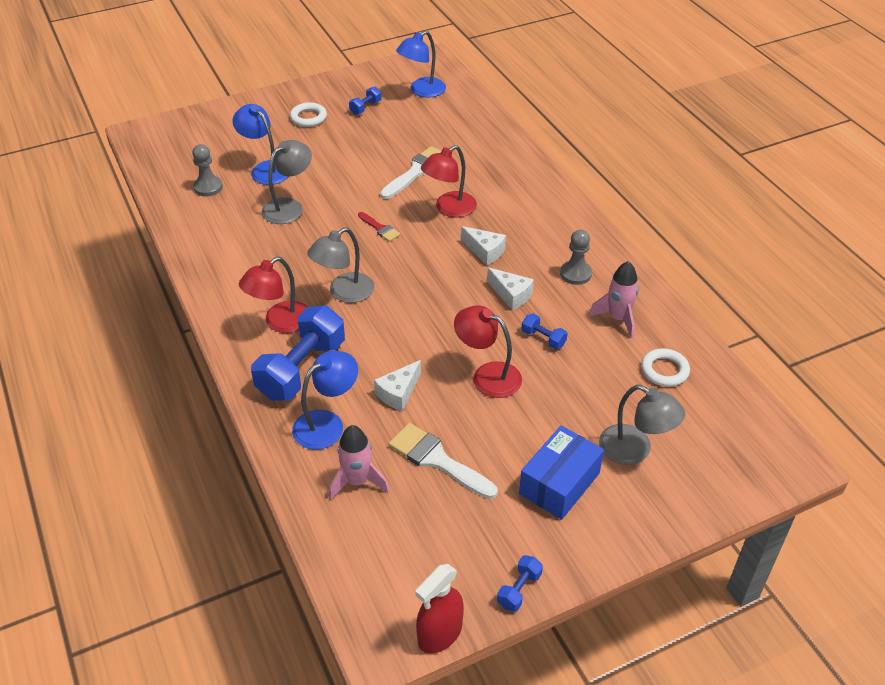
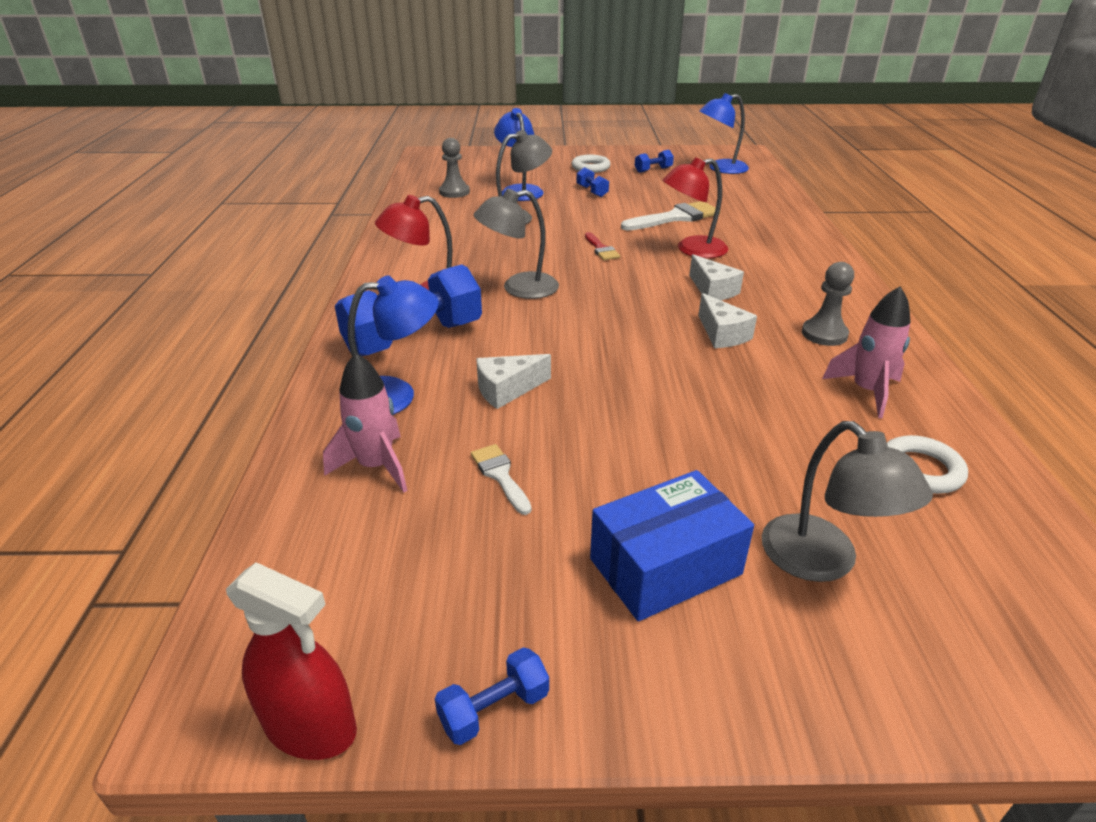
camera: 25 degrees right, 10 degrees down
white brush [389,423,498,499] -> white brush [471,444,532,515], size x0.55
red spray bottle [415,564,464,654] -> red spray bottle turned 135 degrees counterclockwise [226,562,357,760]
red lamp [454,306,522,398] -> none
blue dumbbell [522,313,568,349] -> blue dumbbell moved to [576,167,609,197]

